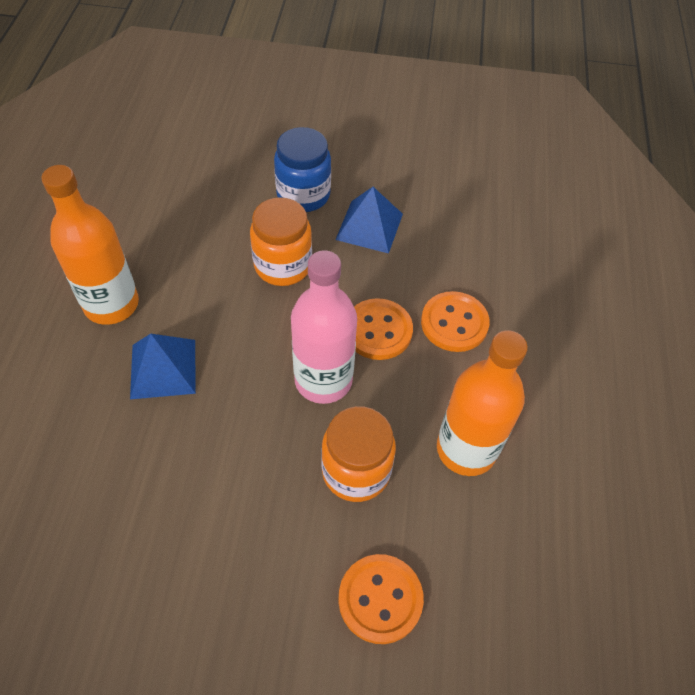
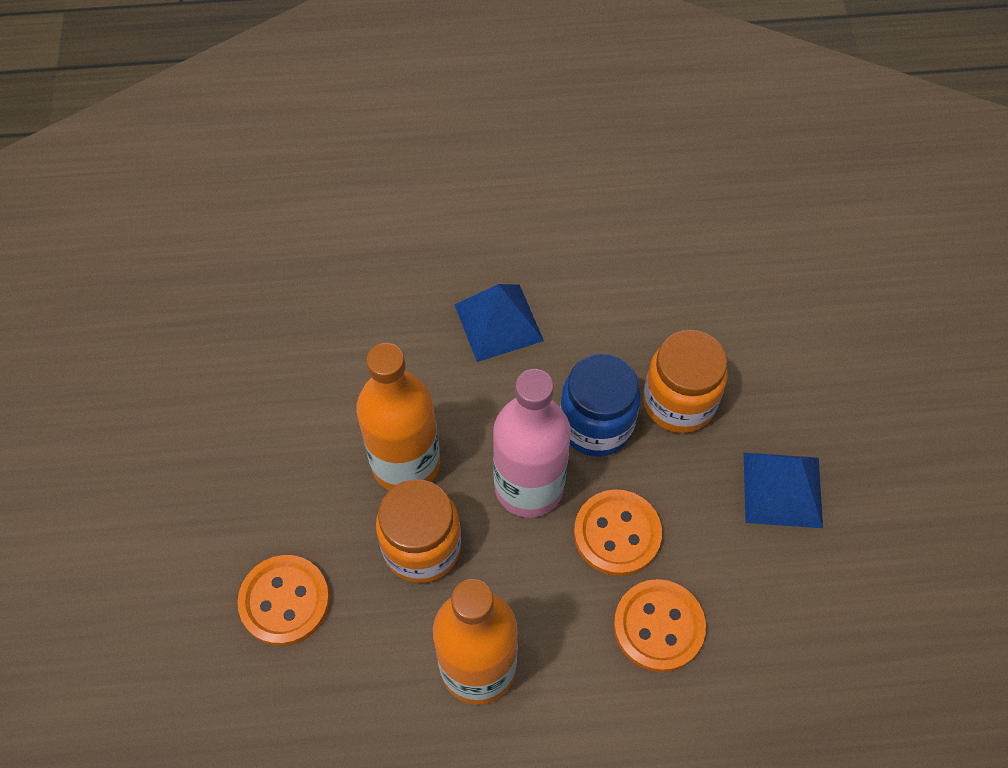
camera: 80 degrees right, 5 degrees up
orange bottle [41,165,139,325] -> orange bottle moved to [356,343,440,490]
blue jar [274,127,331,212] -> blue jar moved to [560,353,641,457]

